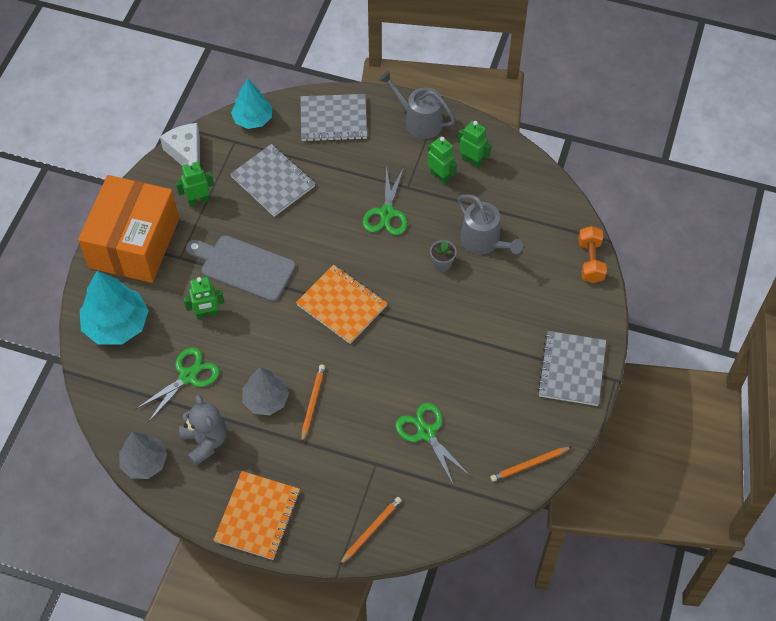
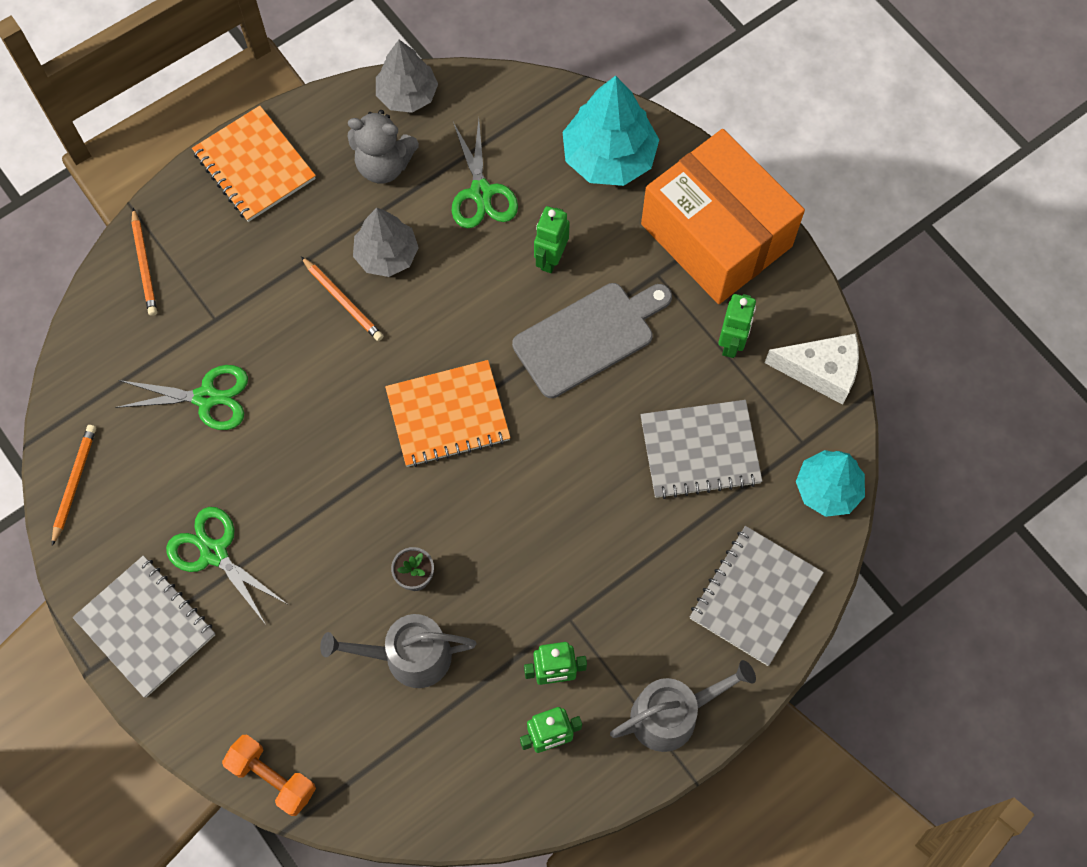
camera: 125 degrees right, 10 degrees up
green scissors [363,166,408,235] -> green scissors moved to [166,507,287,623]

